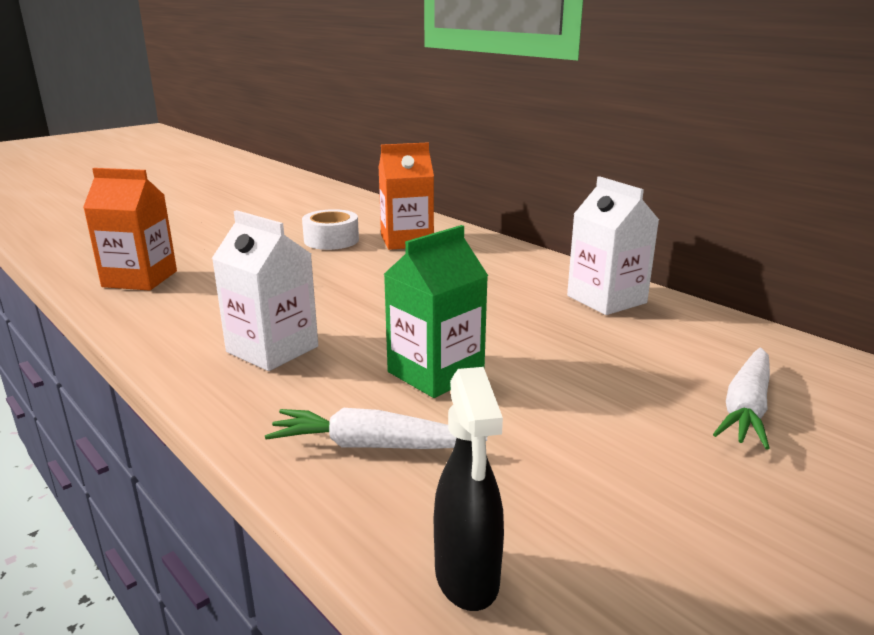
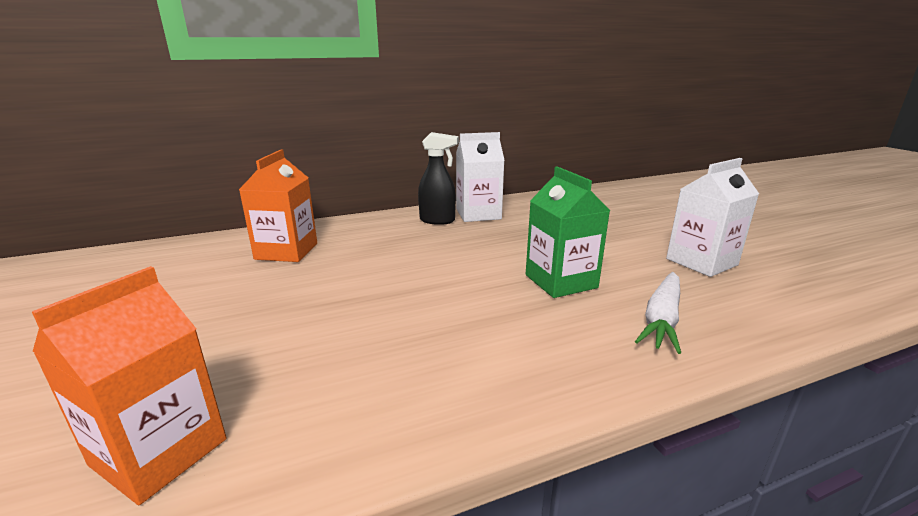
camera: 70 degrees left, 0 degrees up
white carton [212,210,318,371] -> white carton moved to [666,158,759,277]
white tape [302,209,359,250] -> none
black spray bottle [434,367,504,611] -> black spray bottle moved to [418,132,459,225]
white carrot [713,348,770,450] -> none

